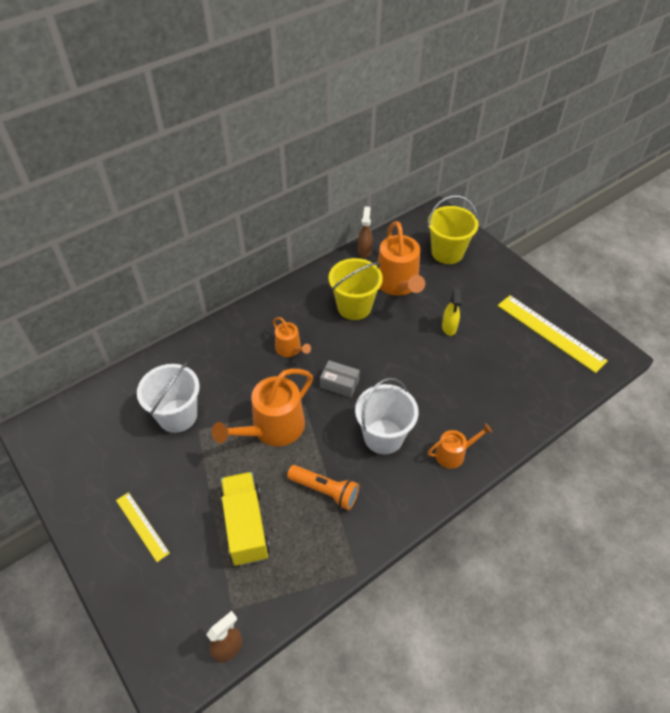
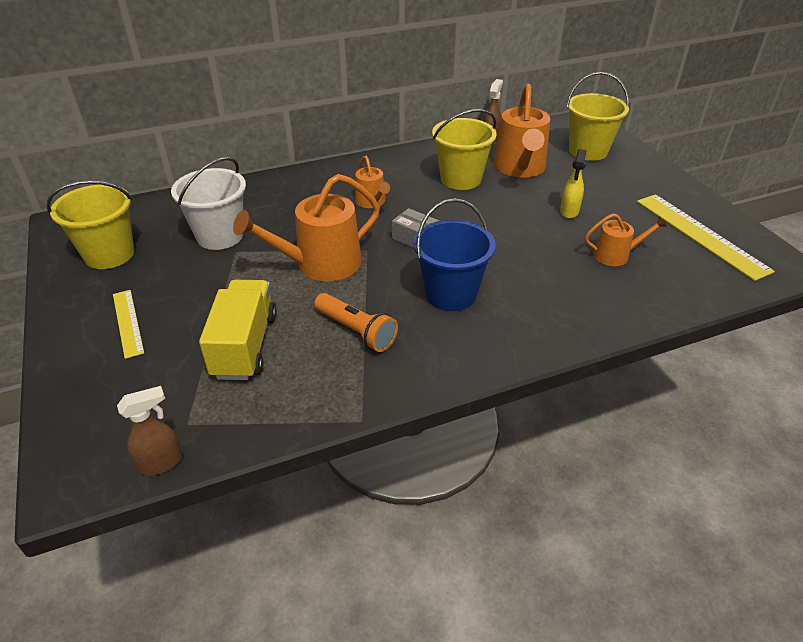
camera: 15 degrees right, 10 degrees down
white bucket [355,378,418,454] -> blue bucket [413,198,496,311]
orange watering can [428,423,492,469] -> orange watering can moved to [585,213,667,266]
none -> yellow bucket [47,181,134,269]

